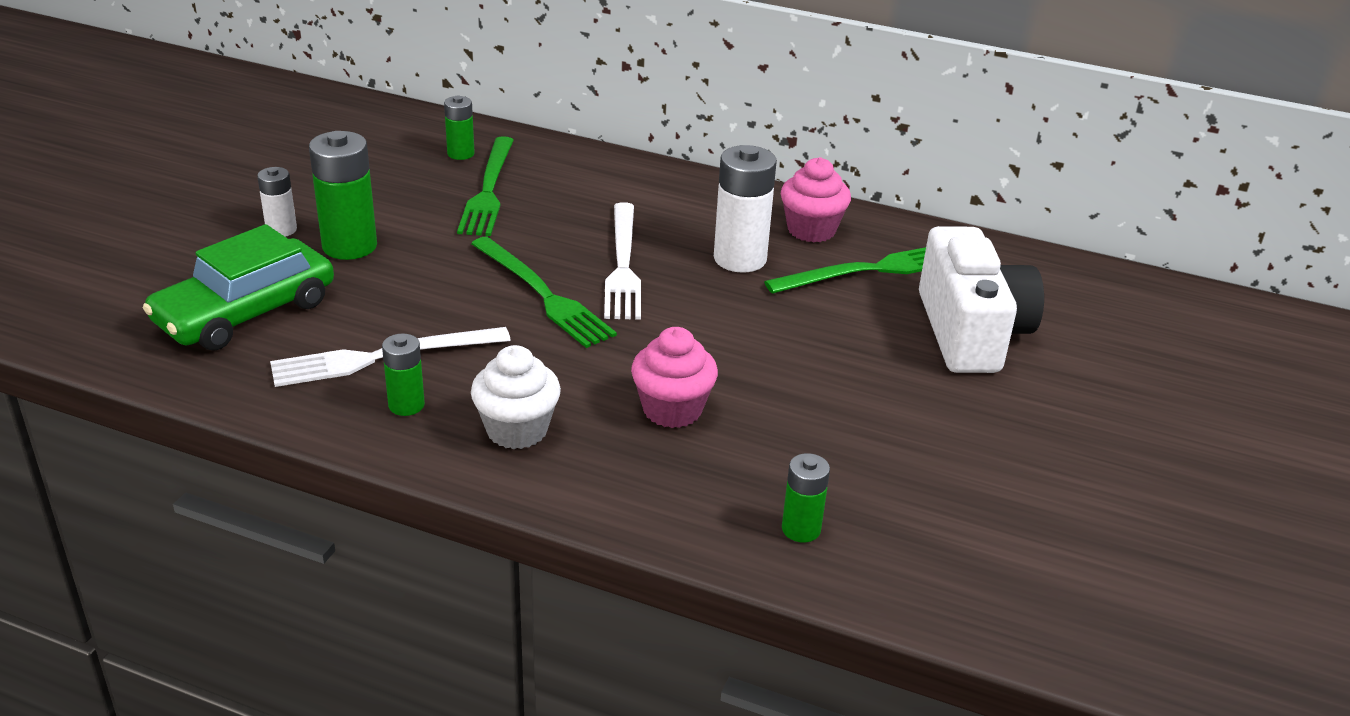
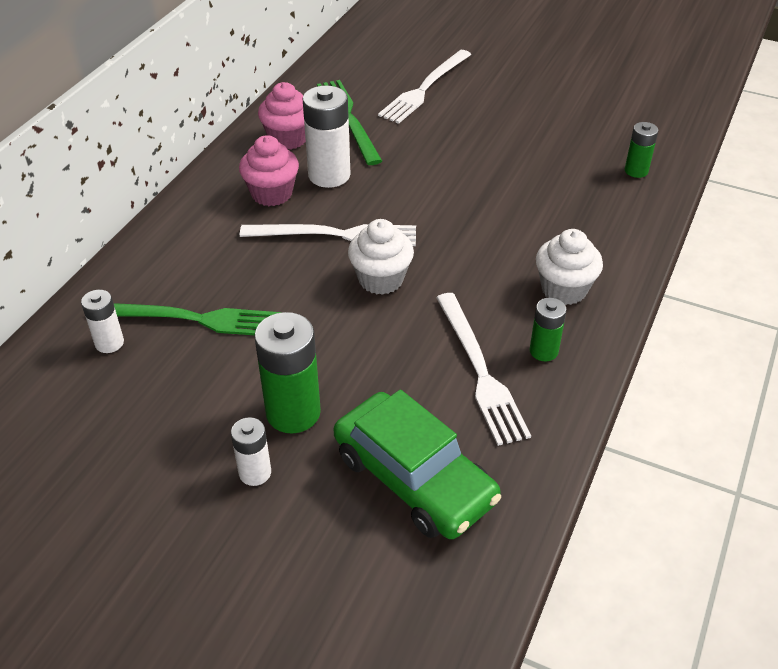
camera: 85 degrees left, 10 degrees up
green battery [444,96,475,160] -> white battery [81,290,124,353]
green fork [471,236,617,348] -> white cupcake [348,219,414,295]
pink cupcake [631,327,718,428] -> pink cupcake moved to [239,135,299,206]
white camera [919,226,1044,373] -> white fork [378,50,472,124]

